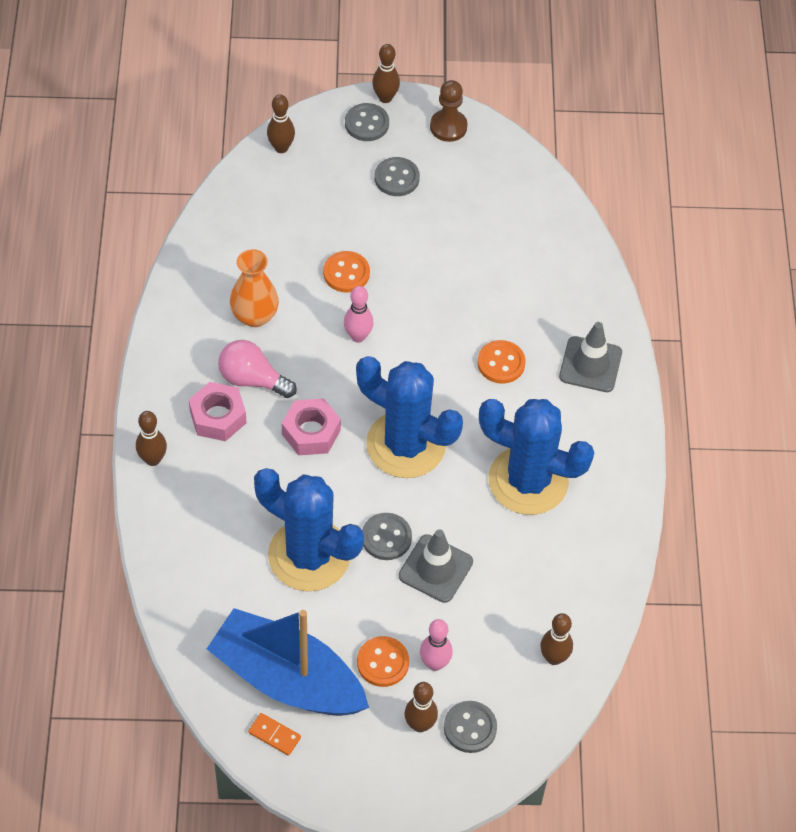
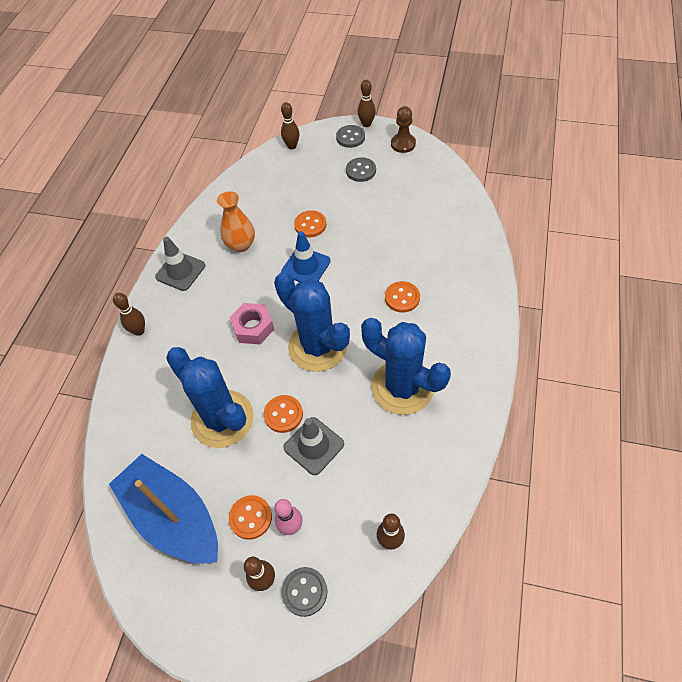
camera: 20 degrees right, 0 degrees up
pink nut [189,382,247,441] -> none
pink light bulb [218,340,297,398] -> none
orange domino [248,713,301,756] -> none
pink bowling pin [344,286,374,343] -> blue traffic cone [281,231,331,282]
grey button [362,513,412,560] -> orange button [264,395,303,433]
grey traffic cone [559,322,622,392] -> grey traffic cone moved to [155,237,205,291]

